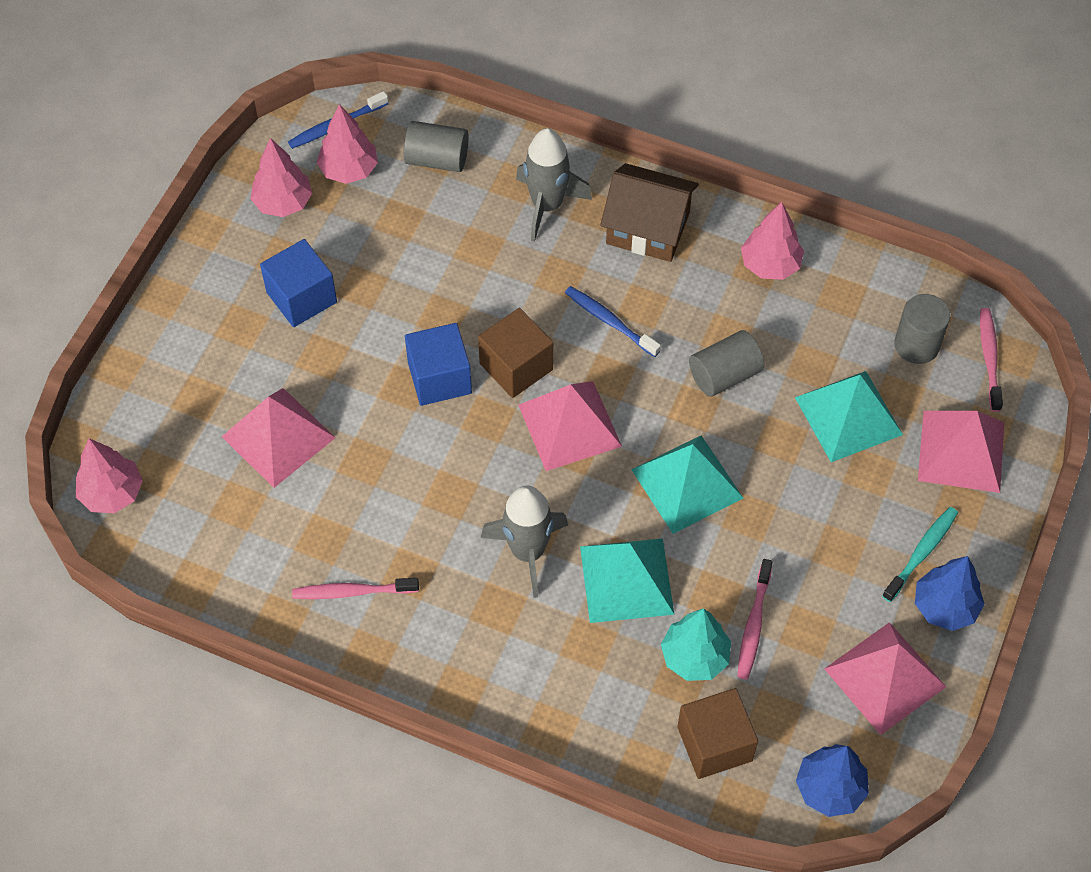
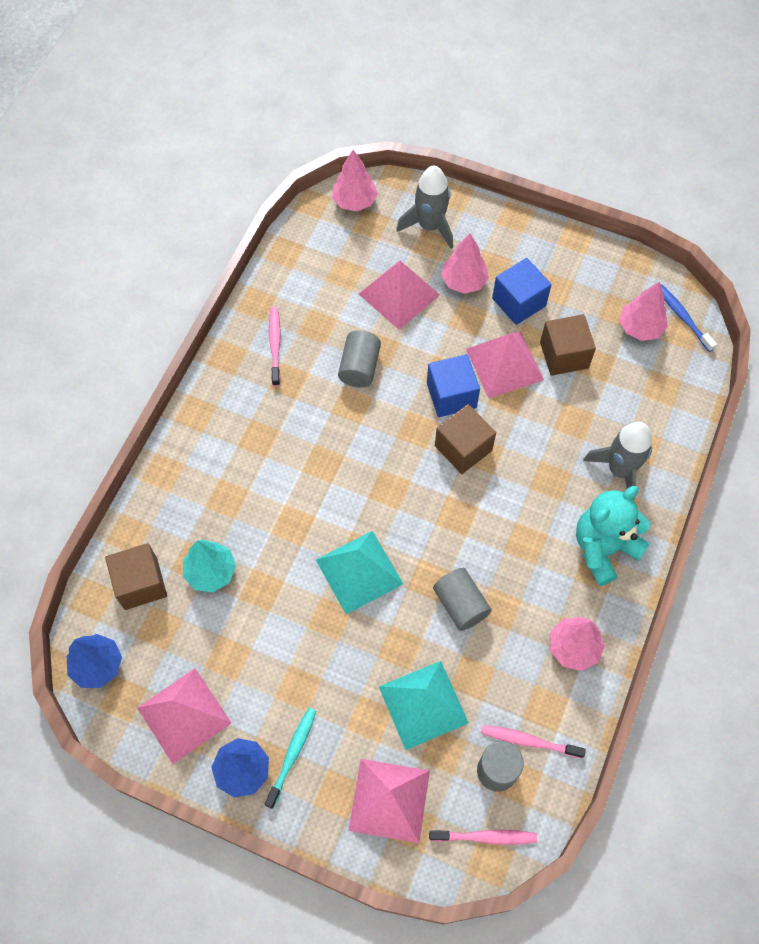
camera: 90 degrees right, 5 degrees up
pink tree [250,138,312,217] -> pink tree moved to [441,234,489,294]
grey cylinder [404,121,469,172] -> grey cylinder moved to [338,330,381,388]
grey rocket [481,485,568,598] -> grey rocket moved to [396,165,453,249]
pink pyramid [518,381,622,471] -> pink pyramid moved to [466,331,544,398]
blue toothbrush [565,286,661,357] -> none
turquoise pyramid [580,538,674,623] -> none
brown house [600,163,699,262] -> turquoise teddy bear [576,486,650,586]
pink toothbrush [737,559,772,680] -> pink toothbrush moved to [481,725,586,759]
turquoise toothbrush [882,507,958,602] -> turquoise toothbrush turned 105 degrees counterclockwise [265,708,316,809]
none -> brown cube [540,314,596,376]

